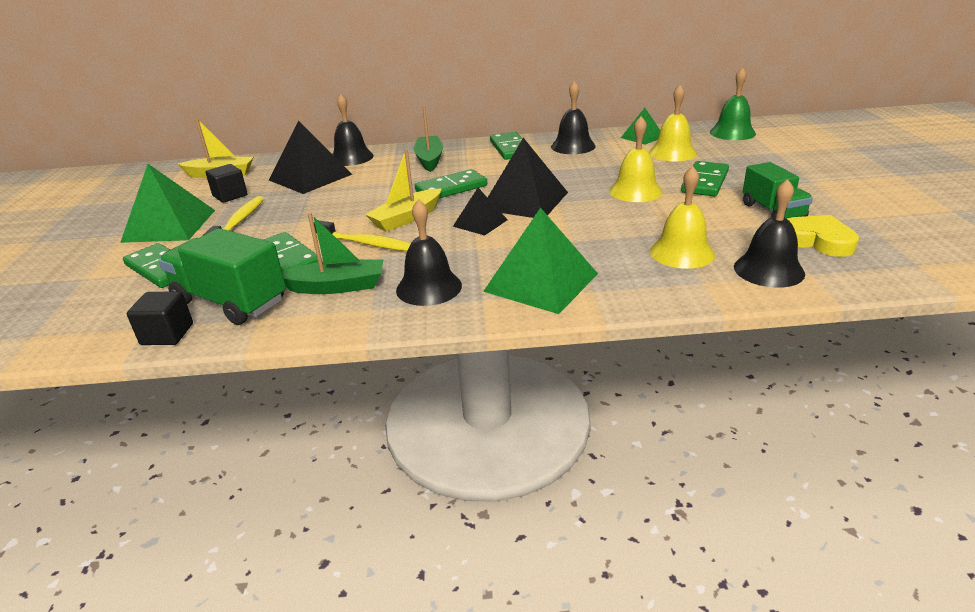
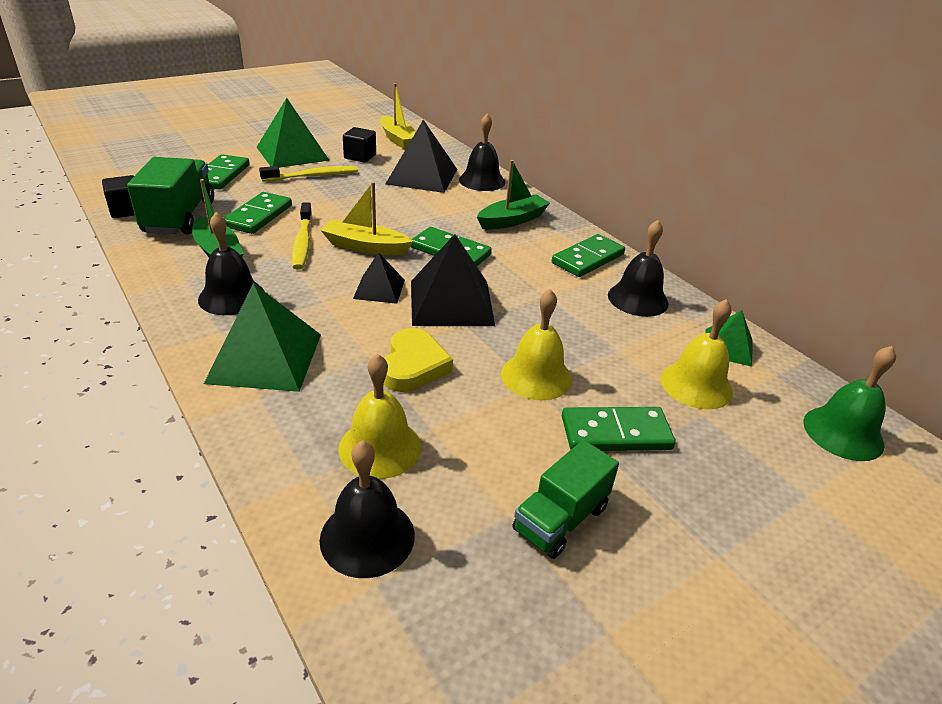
camera: 55 degrees right, 5 degrees up
yellow heart [787,215,859,257] -> yellow heart moved to [384,328,453,392]

